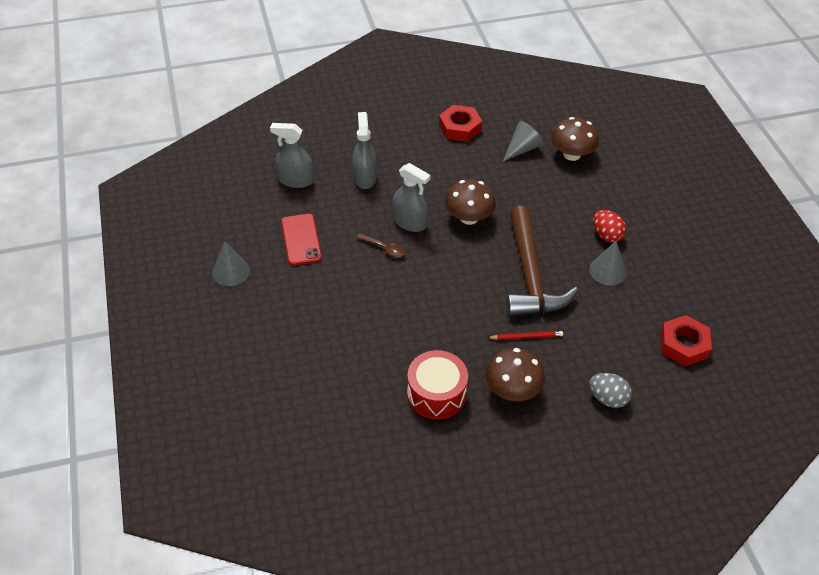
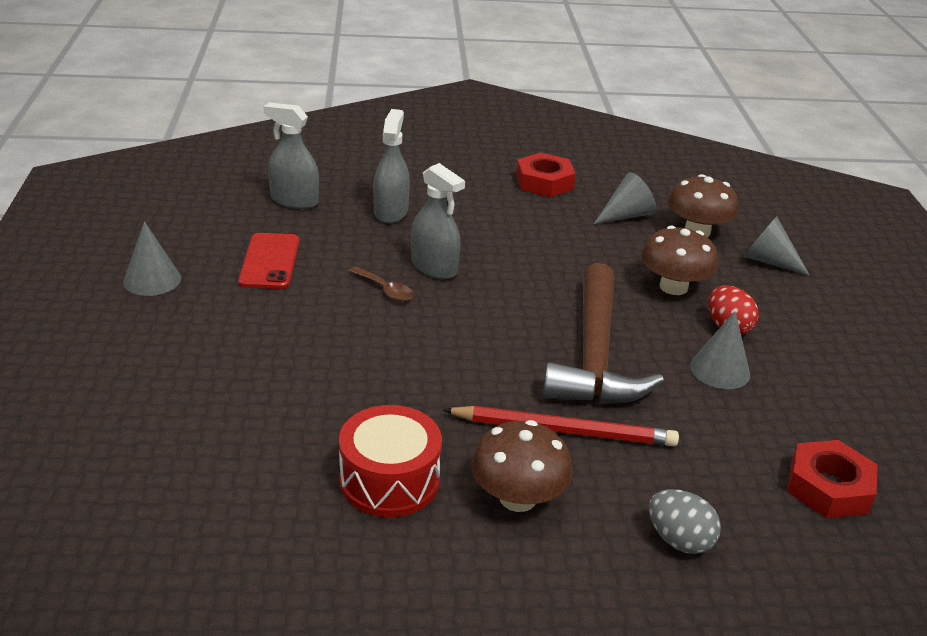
camera: 10 degrees right, 15 degrees down
brown mushroom [445,179,496,225] -> brown mushroom moved to [641,226,718,295]
red pencil [488,331,563,340] -> red pencil [442,406,679,446], size x1.86
none -> grey cone [743,216,810,276]

